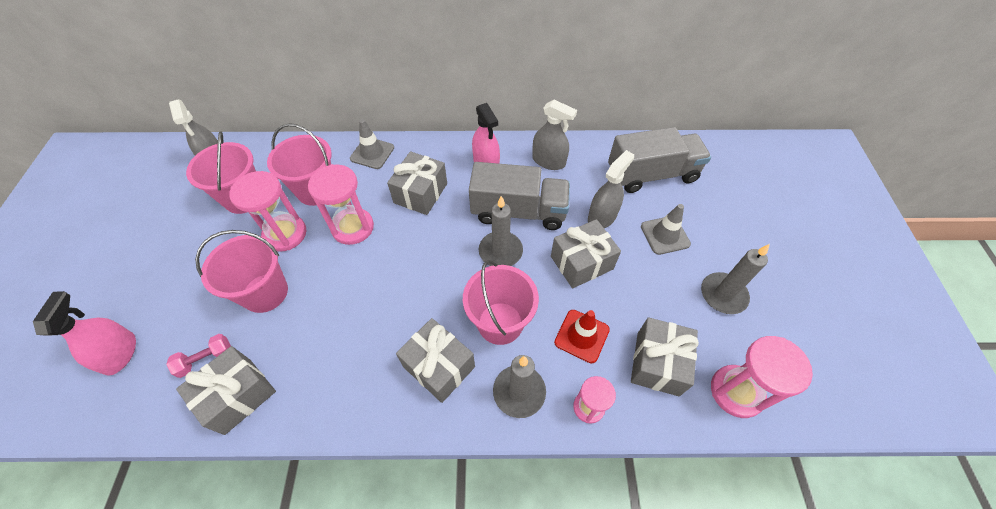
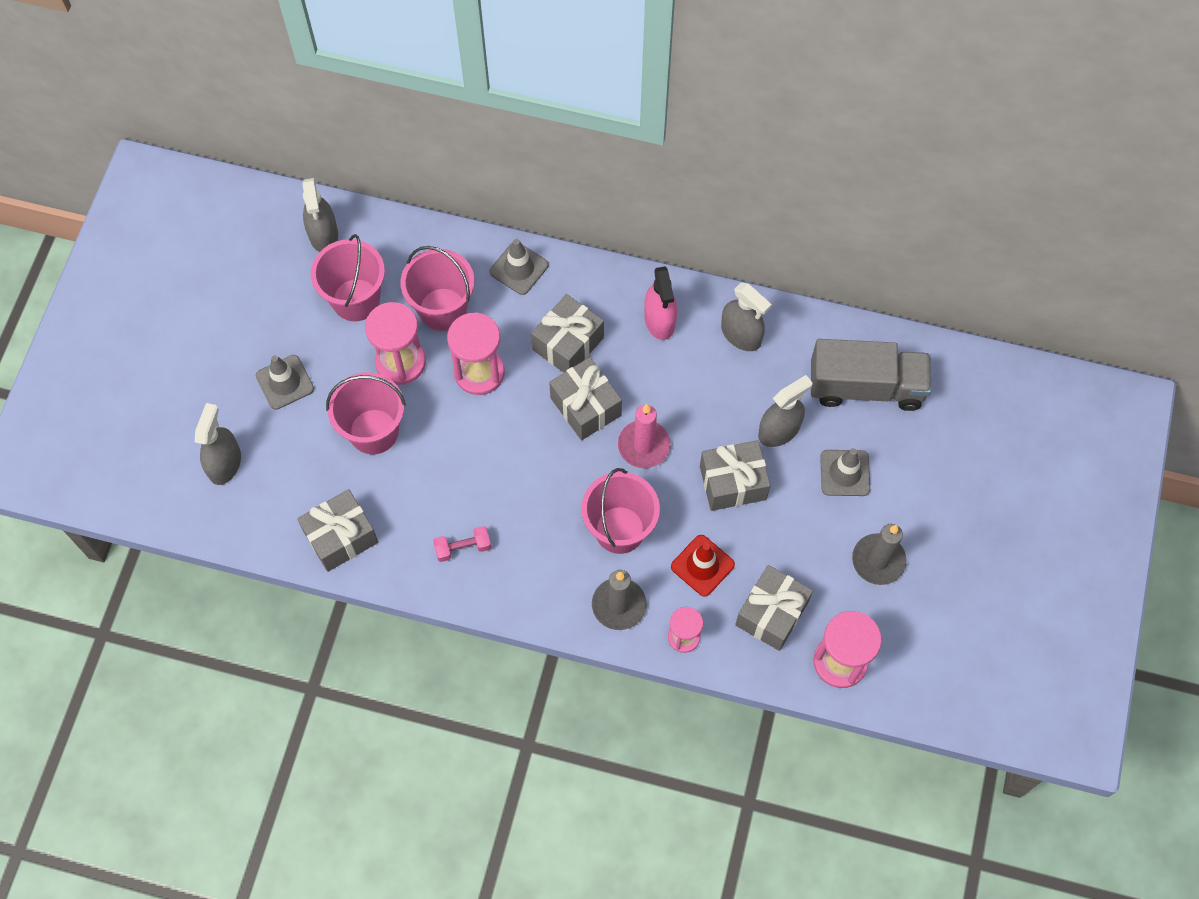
camera: 15 degrees right, 10 degrees up
pink spray bottle [33,291,136,376] -> grey spray bottle [195,403,241,485]
pink dumbbell [166,334,231,378] -> pink dumbbell moved to [433,526,491,562]
grey gift [396,318,475,403] -> grey gift moved to [549,357,622,440]
grey truck [469,162,570,230] -> none
grey candle [479,196,523,266] -> pink candle [618,404,671,468]
none -> grey traffic cone [256,355,314,410]

